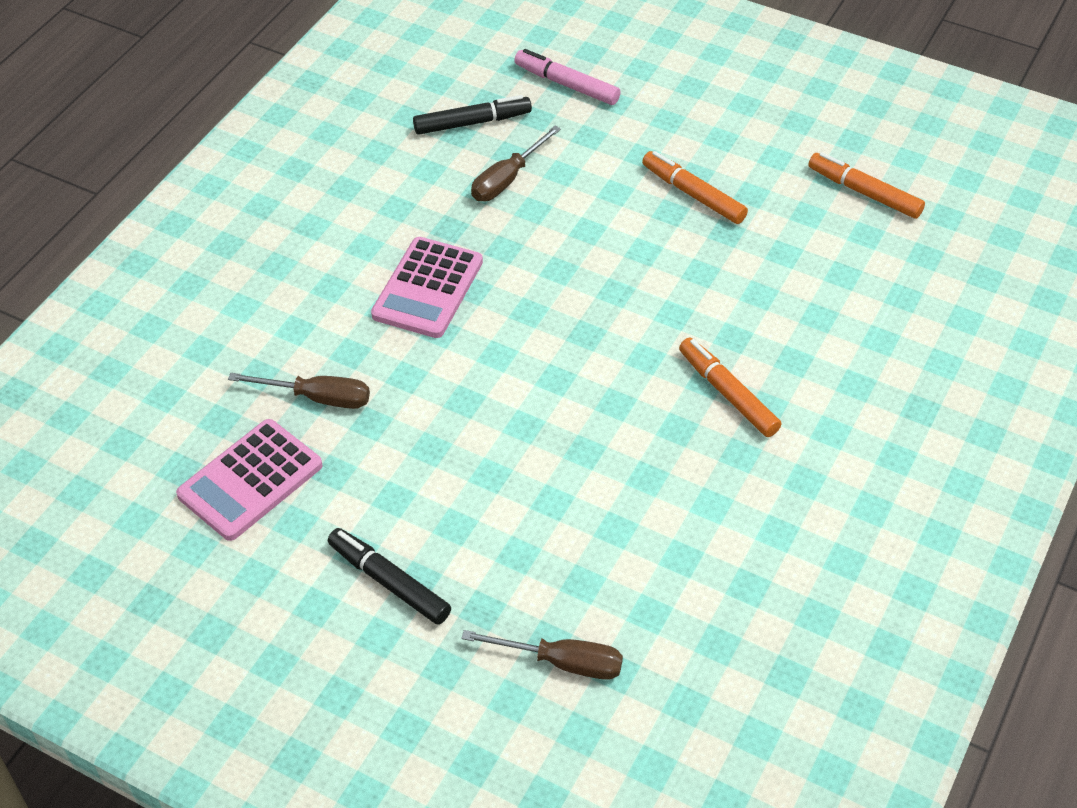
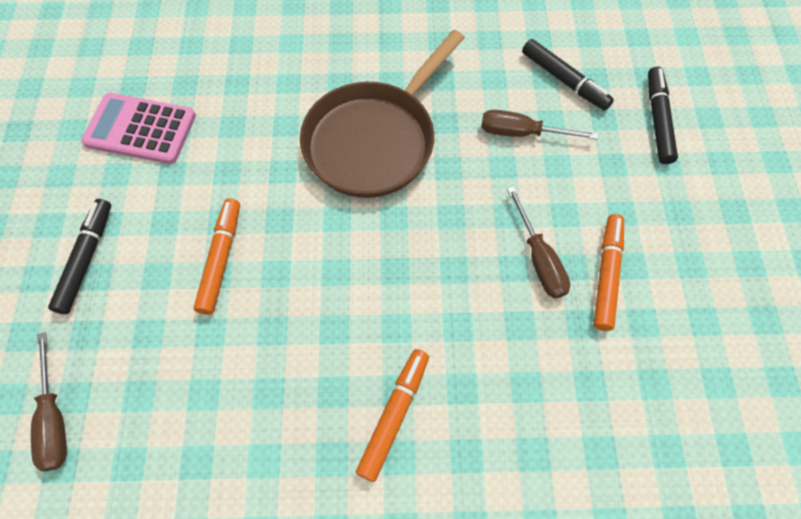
camera: 60 degrees right, 15 degrees up
brown screwdriver [228,373,370,409] -> brown screwdriver moved to [507,186,570,298]
pink calculator [371,237,483,338] -> brown pan [300,30,465,198]
pink marker [514,49,620,105] -> black marker [648,67,678,164]
orange marker [808,152,925,219] -> orange marker moved to [194,198,240,315]

